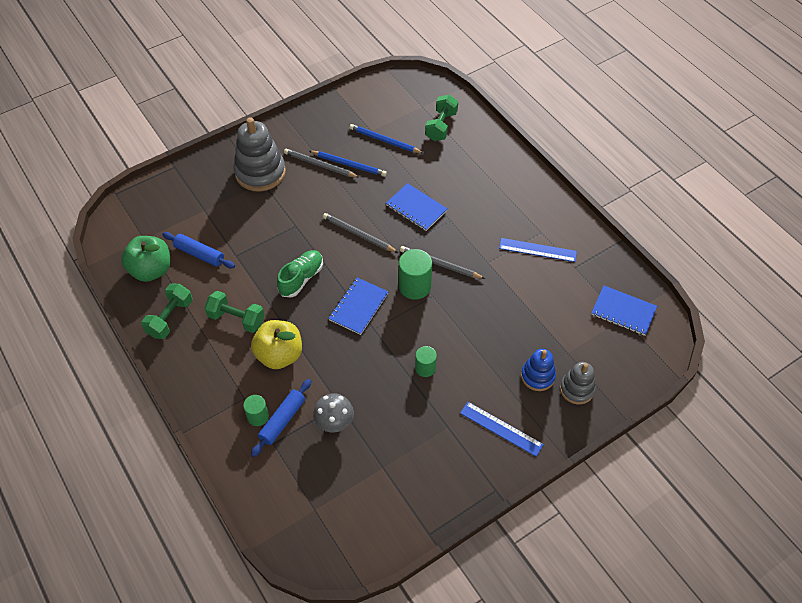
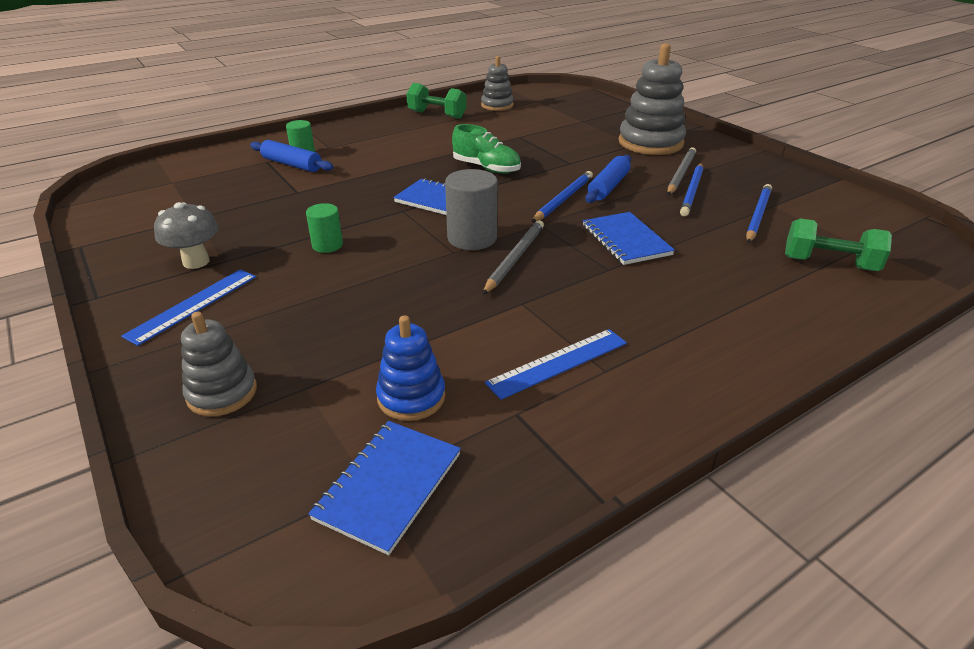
camera: 90 degrees right, 20 degrees down
green apple [121,236,170,282] -> grey stacking toy [481,56,514,111]
blue rolling pin [162,232,235,269] -> blue rolling pin moved to [585,155,631,203]
green dumbbell [205,291,265,333] -> none
yellow apple [251,320,302,369] -> none
grey mushroom [313,393,354,432] -> grey mushroom moved to [154,202,219,269]
grey pencil [323,213,399,253] -> blue pencil [531,171,593,223]
blue notebook [386,183,448,231] -> blue notebook turned 60 degrees counterclockwise [583,212,675,265]
green cylinder [399,249,432,300] -> grey cylinder [445,169,497,250]
blue ruler [499,238,577,262] -> blue ruler turned 45 degrees clockwise [485,329,627,400]
blue stacking toy [521,349,556,391] -> blue stacking toy moved to [376,315,446,421]

